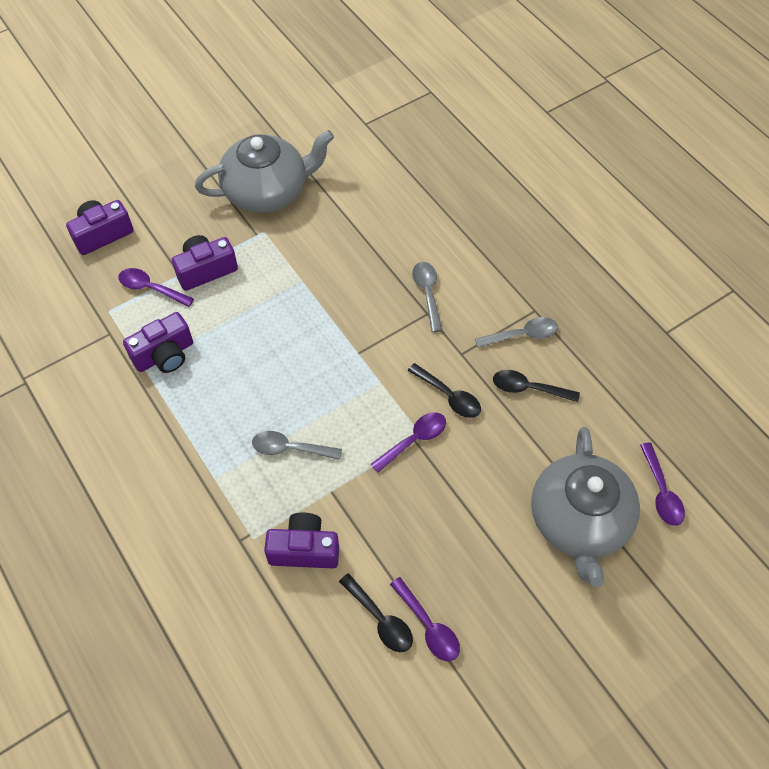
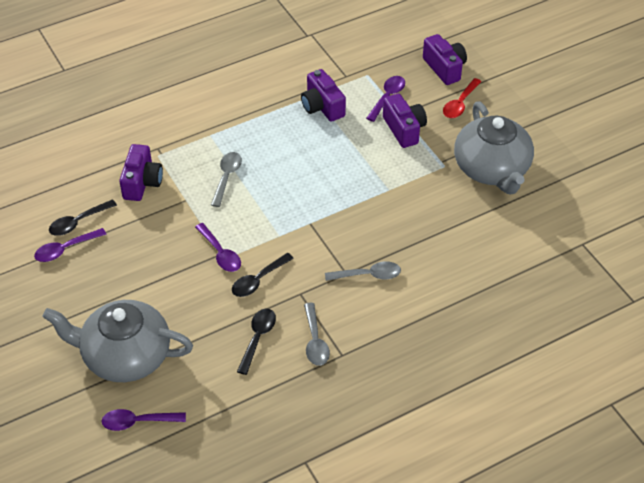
camera: 95 degrees right, 10 degrees down
none -> red spoon [443,78,482,118]

